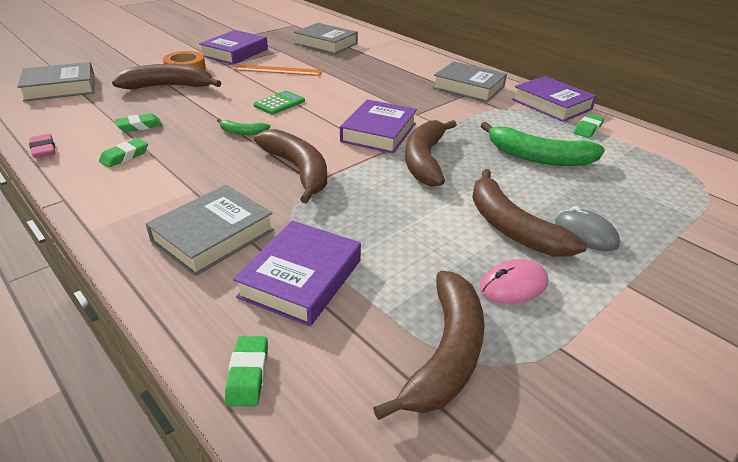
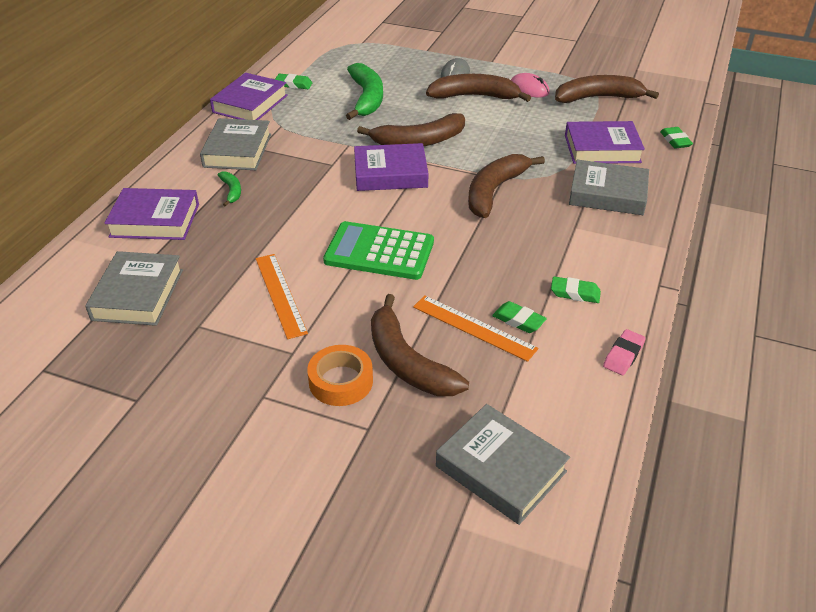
camera: 115 degrees left, 5 degrees up
purple book [199,30,268,65] -> purple book moved to [104,188,199,240]
green banana [217,119,271,135] -> green banana moved to [218,171,241,207]
green eraser [225,336,268,406] -> green eraser turned 75 degrees counterclockwise [660,127,693,149]
green calculator [253,91,305,115] -> green calculator [323,221,434,280], size x1.80
brown banana [472,169,587,257] -> brown banana turned 120 degrees counterclockwise [426,74,531,102]
none -> orange ruler [413,295,538,362]

